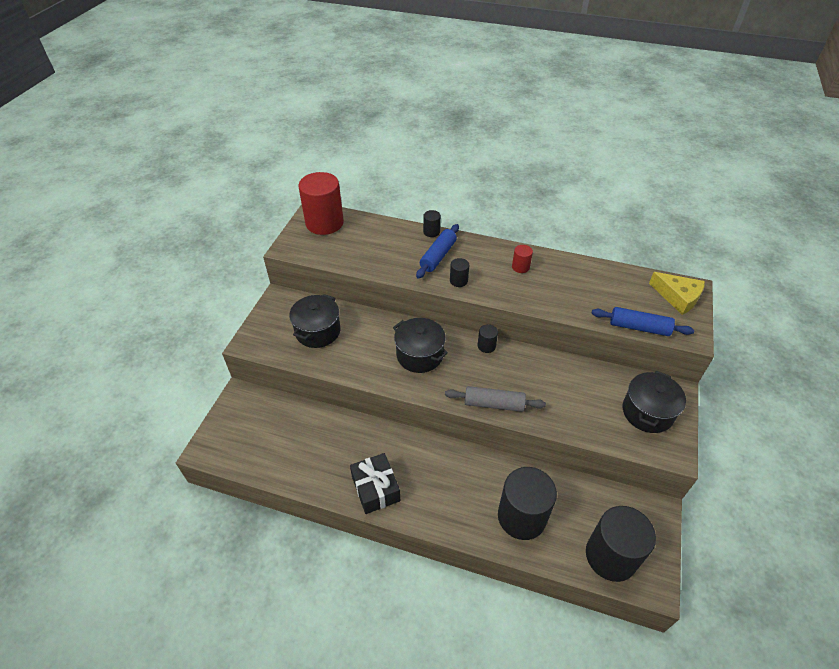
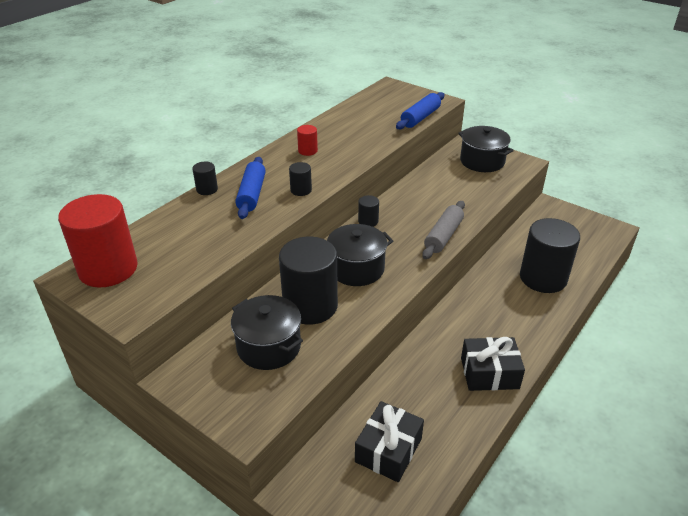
camera: 70 degrees left, 10 degrees down
blue rolling pin [416,224,459,279] -> blue rolling pin turned 45 degrees clockwise [235,157,266,219]
black cylinder [586,506,656,582] -> black cylinder moved to [279,237,338,325]
yellow cheese [649,272,705,315] -> none
none -> black gift [355,401,424,482]

